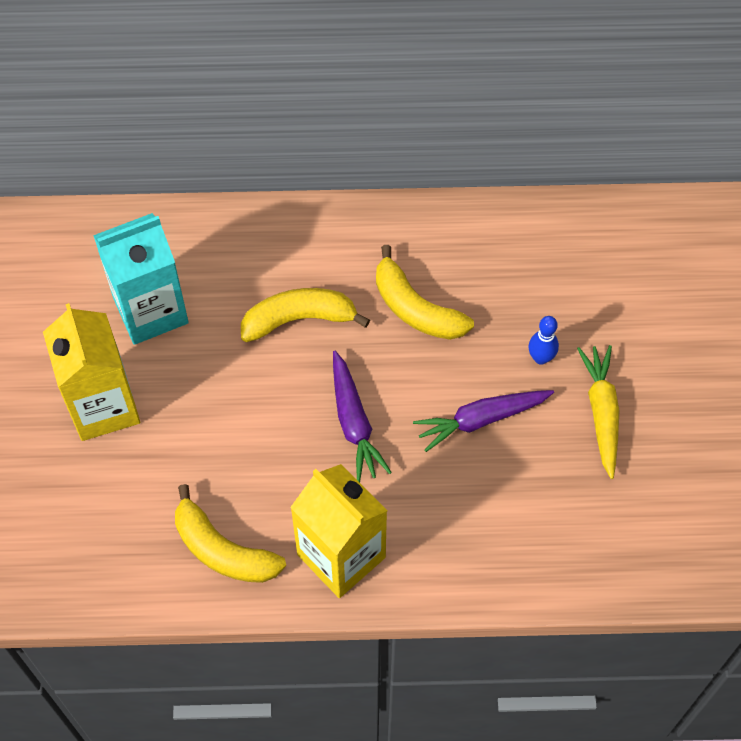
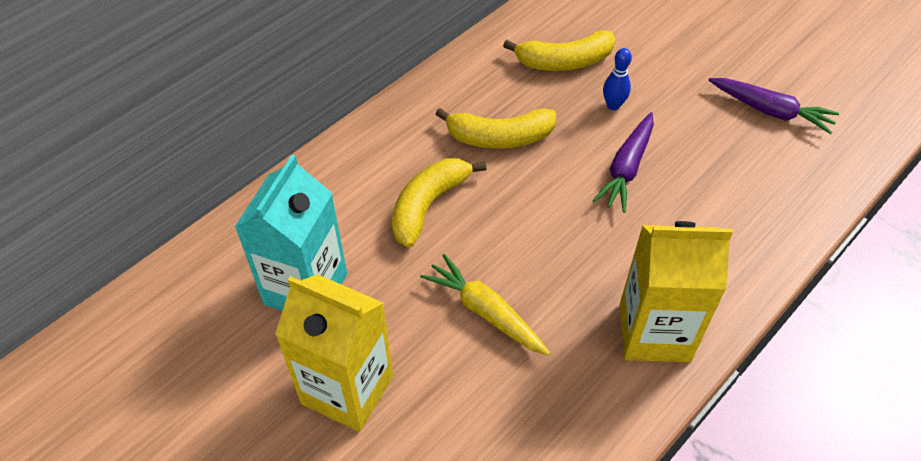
camera: 45 degrees left, 10 degrees down
yellow banana [175,484,286,583] -> yellow banana moved to [503,30,615,71]
purple carrot [333,351,392,483] -> purple carrot moved to [708,78,839,134]
yellow carrot [577,345,619,479] -> yellow carrot moved to [420,254,550,356]

